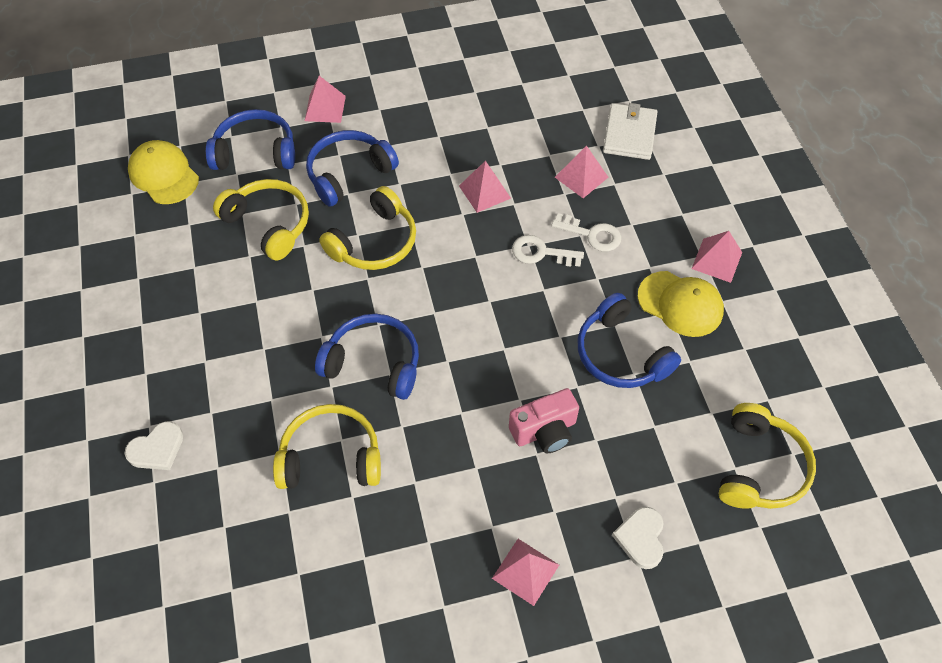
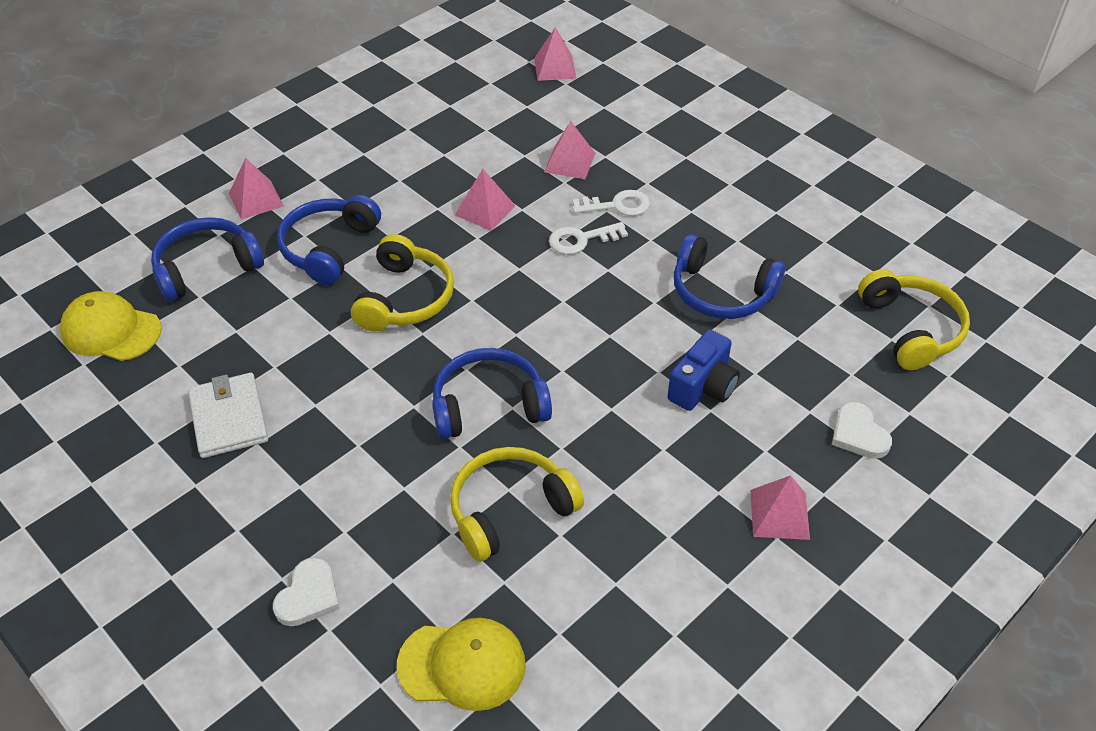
camera: 30 degrees left, 10 degrees down
yellow headphones [213,179,309,260] -> none
pink camera [509,388,579,453] -> blue camera [667,329,740,411]
white wallet [603,103,657,160] -> white wallet moved to [188,373,268,458]
yellow cap [638,271,724,337] -> yellow cap moved to [397,618,526,711]
pink pyramid [691,231,742,283] -> pink pyramid moved to [534,27,577,81]

